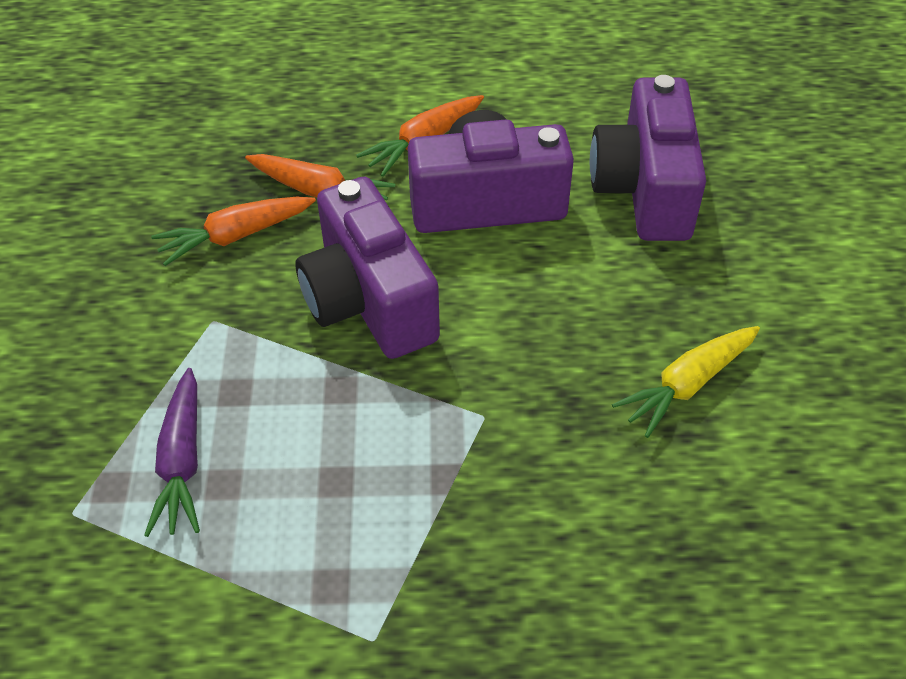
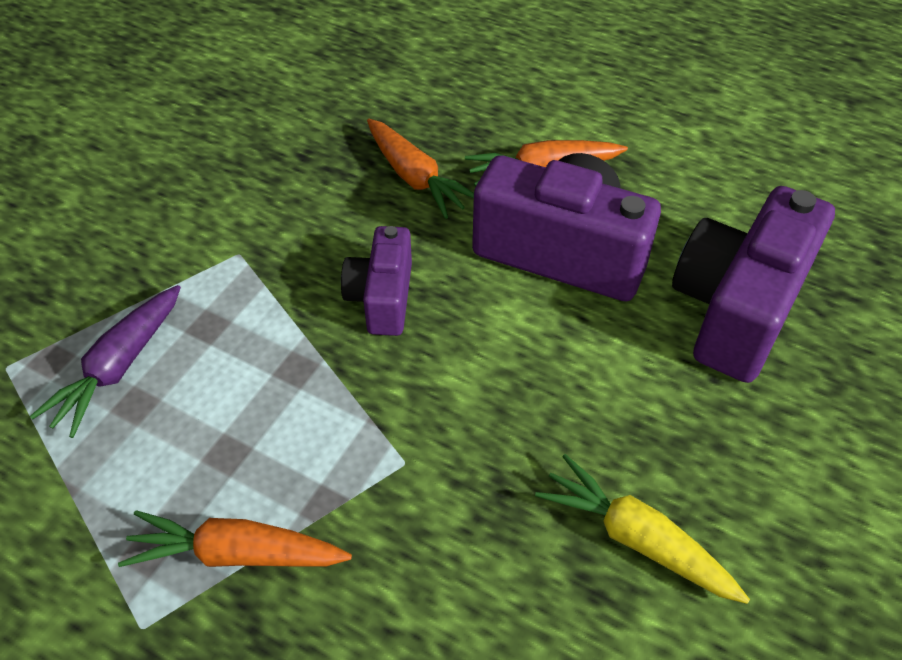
camera: 30 degrees right, 0 degrees up
orange carrot [151,197,316,266] -> orange carrot moved to [118,510,352,567]
purple camera [295,177,440,359] -> purple camera [341,226,412,336], size x0.57
yellow carrot [612,326,760,438] -> yellow carrot turned 45 degrees clockwise [535,454,750,604]

